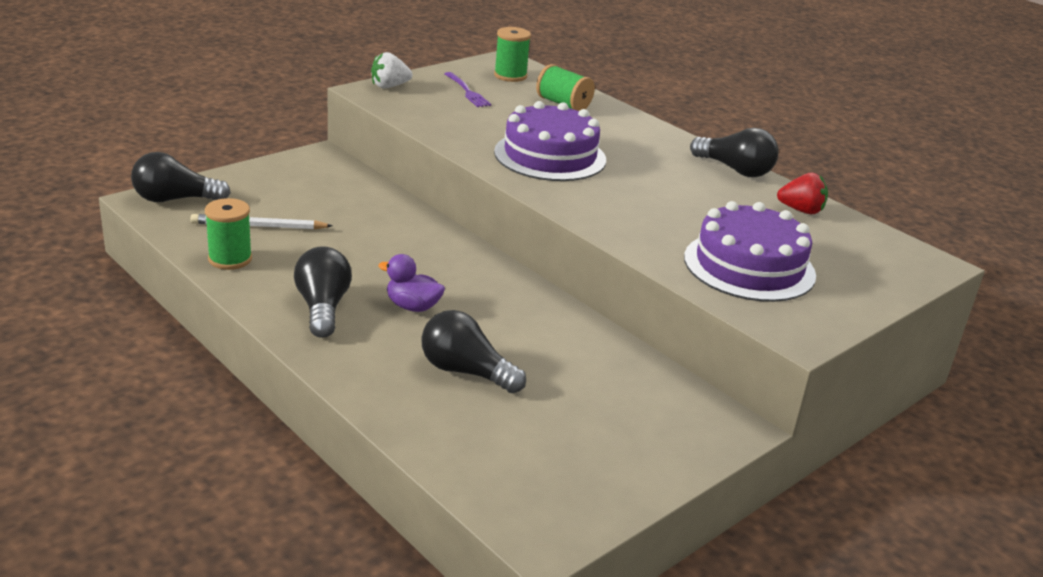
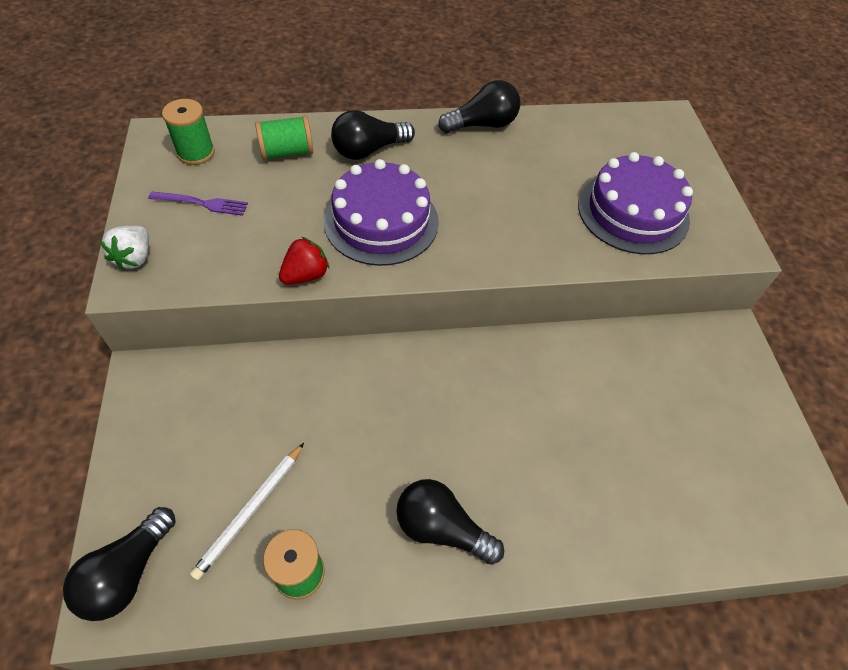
camera: 55 degrees left, 25 degrees up
purple duck [378,254,445,312] -> none
black light bulb [421,310,526,393] -> black light bulb moved to [331,110,415,160]
red strawberry [777,172,828,214] -> red strawberry moved to [279,237,329,285]

